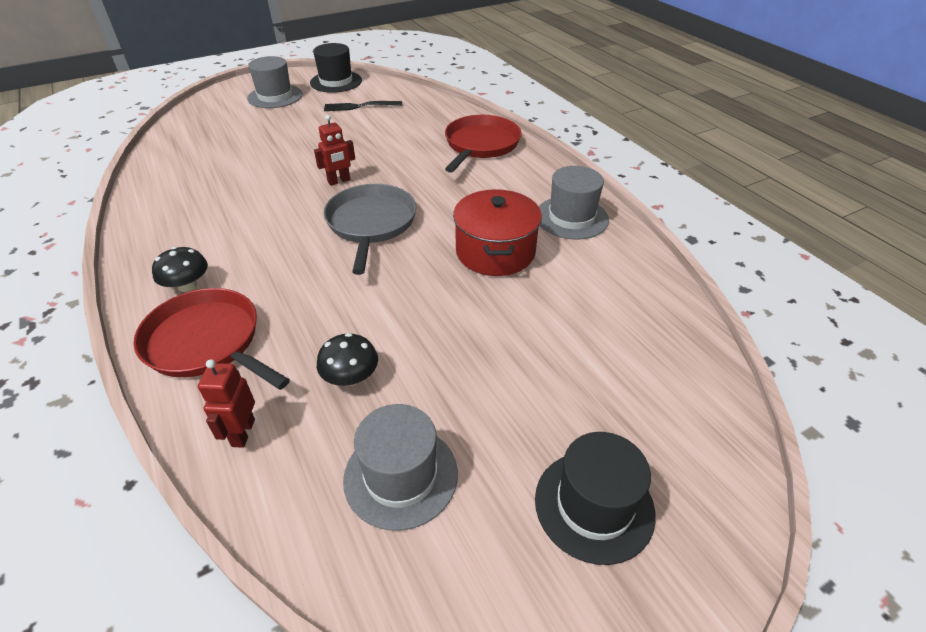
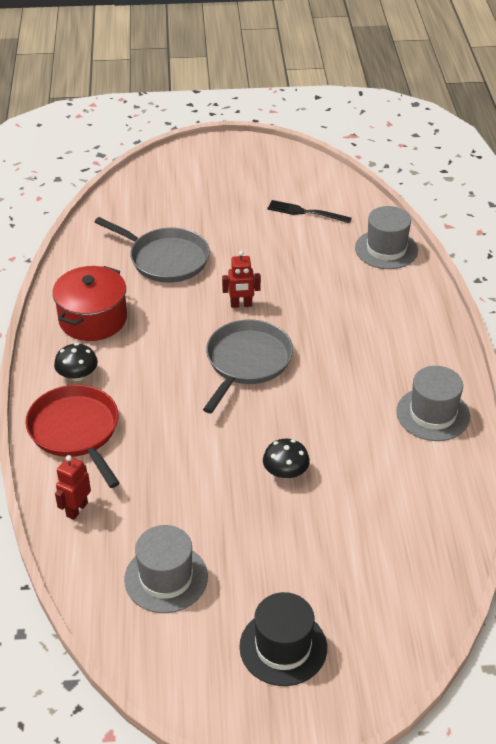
camera: 25 degrees right, 0 degrees up
grey hat [247,56,303,108] -> grey hat moved to [355,206,418,269]
black hat [310,43,362,93] -> none
black mushroom [317,333,378,386] -> black mushroom moved to [263,439,310,479]
red pan [445,115,522,173] -> none
red pot [453,189,542,276] -> red pot moved to [52,266,127,341]
none -> grey pan [95,217,210,283]

